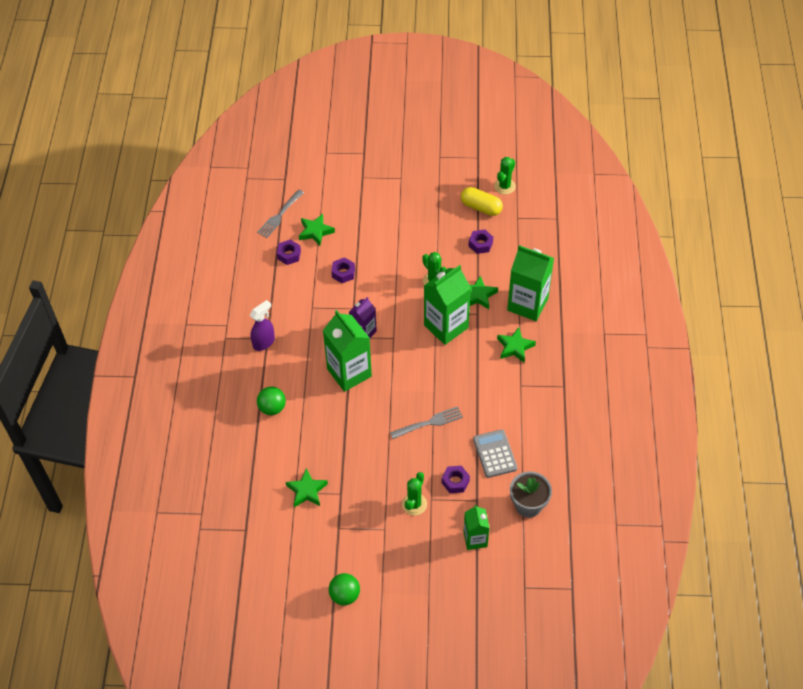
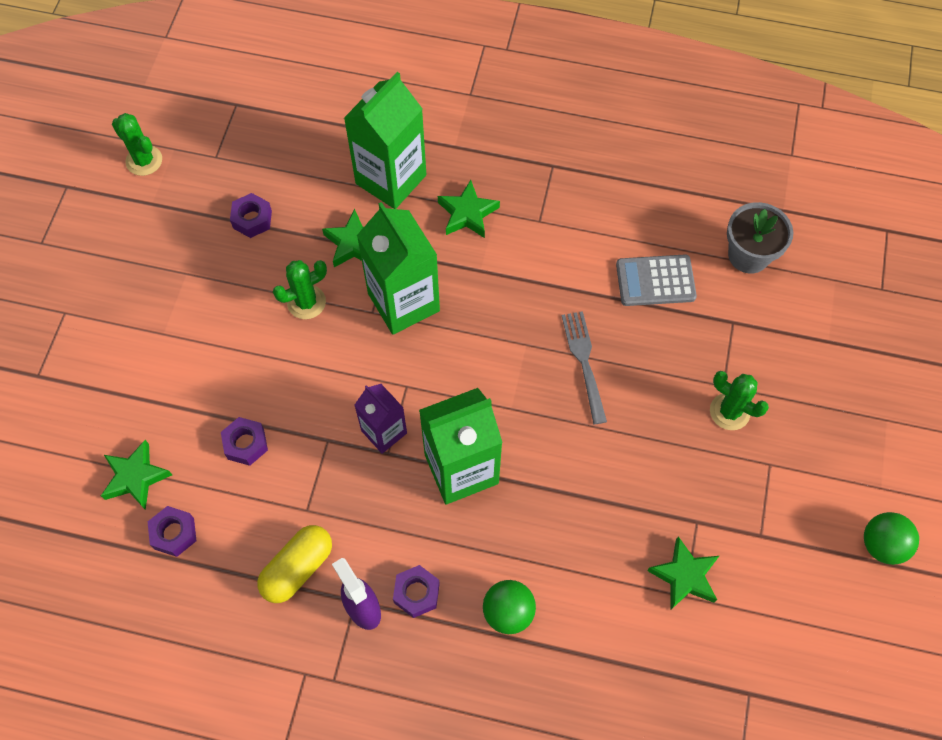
camera: 80 degrees left, 10 degrees up
grey fork [257,190,304,238] -> none
purple nut [442,466,470,493] -> purple nut moved to [393,565,440,618]
yellow capsule [461,187,503,216] -> yellow capsule moved to [257,525,332,603]
green carton [464,505,490,550] -> none

